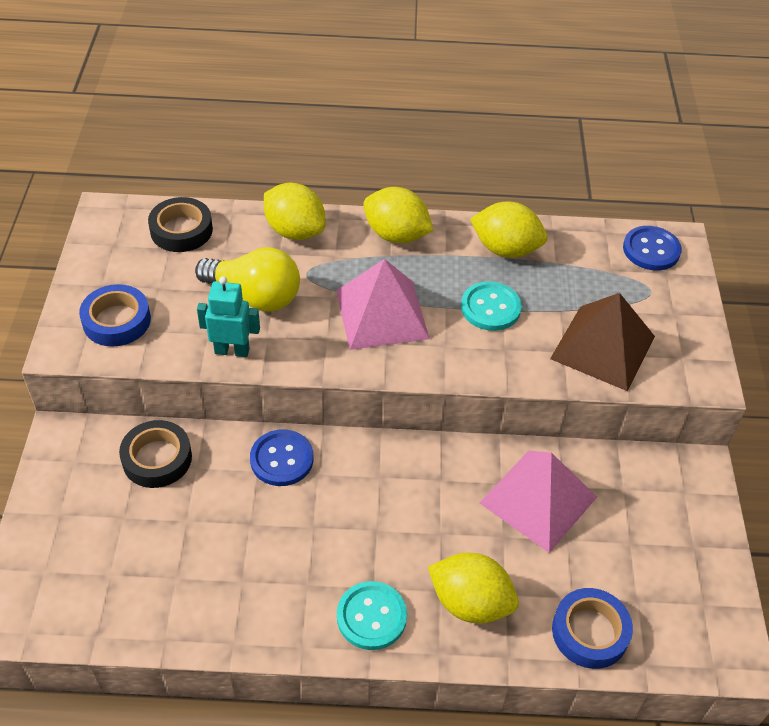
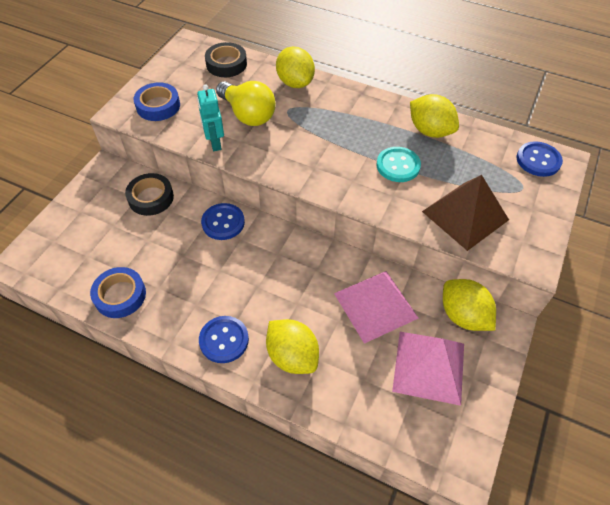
camera: 25 degrees right, 5 degrees up
turquoise robot [197,276,260,357] -> turquoise robot turned 135 degrees counterclockwise [197,84,224,151]
pink pyramid [336,259,430,350] -> pink pyramid moved to [392,332,464,406]
turquoise button [337,581,407,650] -> blue button [199,316,249,363]
yellow lemon [363,187,434,243] -> yellow lemon moved to [443,279,496,331]
blue tape [552,588,633,669] -> blue tape moved to [90,267,146,318]

